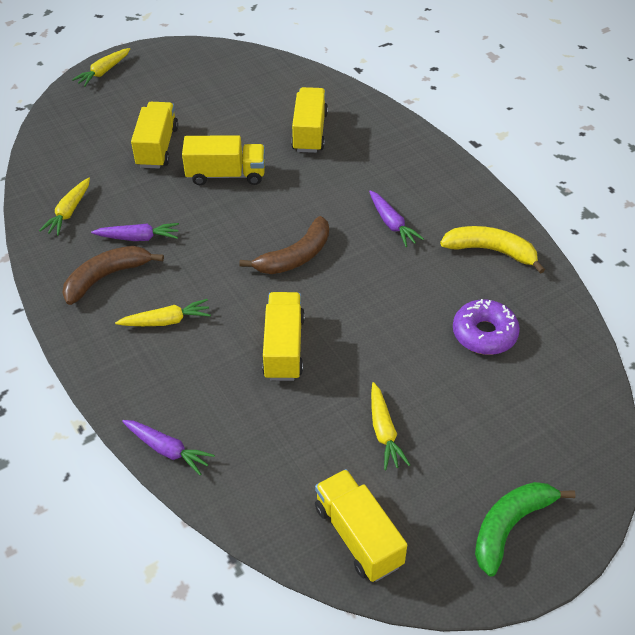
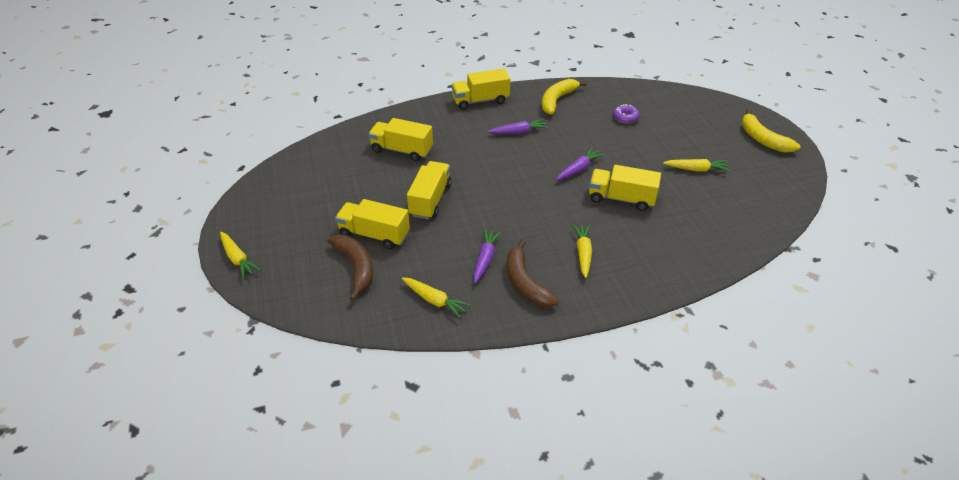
camera: 75 degrees left, 5 degrees down
purple carrot [122,420,215,475] -> purple carrot moved to [556,148,604,180]
brown banana [240,216,329,274] -> brown banana moved to [328,235,373,301]
yellow truck [315,469,407,582] -> yellow truck moved to [451,68,510,110]
purple donut [453,299,520,355] -> purple donut [613,104,640,124], size x0.65
green banana [475,482,576,577] -> yellow banana [742,109,800,153]

